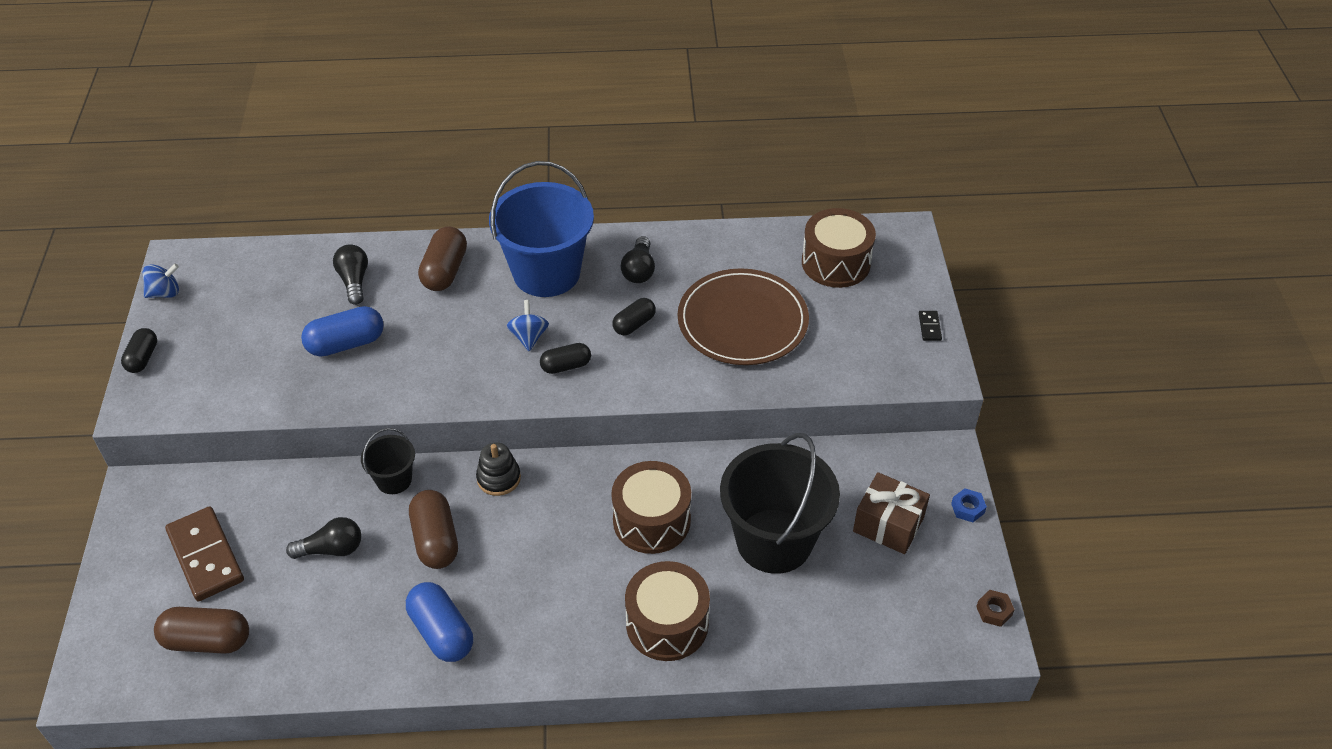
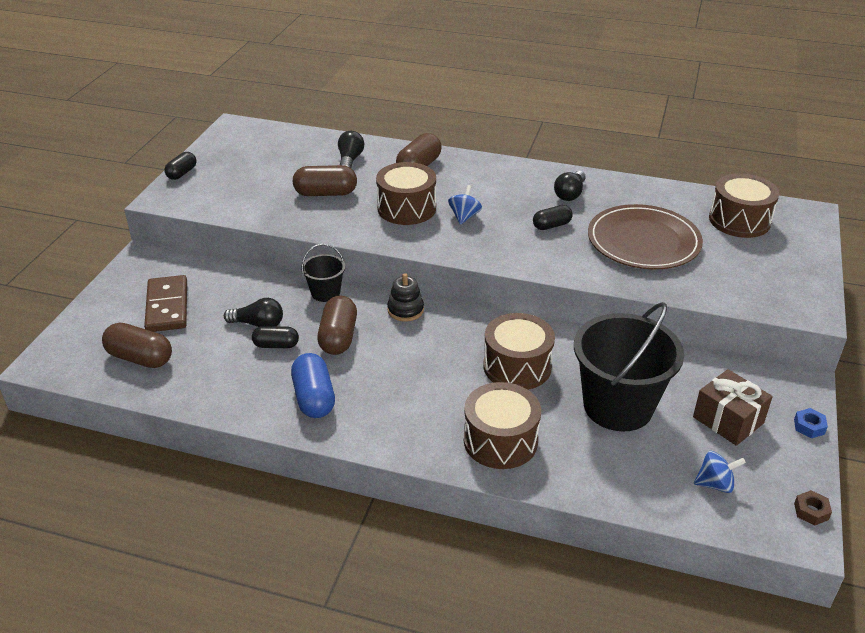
camera: 20 degrees right, 10 degrees down
blue spinning top [143,263,179,298] -> blue spinning top moved to [694,451,746,493]
blue capsule [301,306,384,357] -> brown capsule [293,165,357,196]
blue bucket [489,161,594,297] -> none
black capsule [540,343,591,374] -> black capsule moved to [252,326,299,348]
black domino [919,311,942,341] -> none
none -> brown drum [376,162,436,225]

